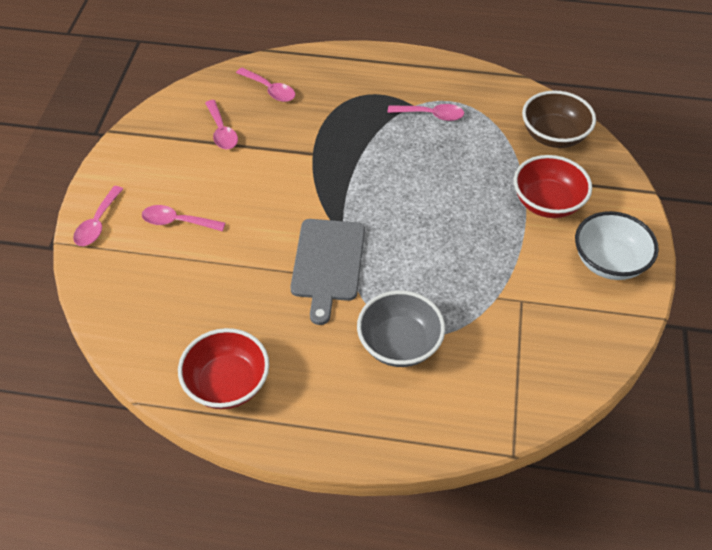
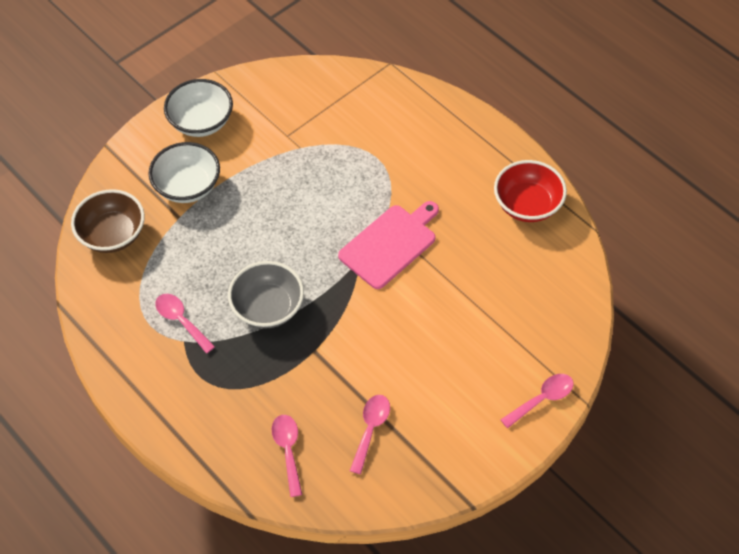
camera: 140 degrees left, 5 degrees up
pink spoon [142,205,225,231] -> none
grey cutting board [290,219,365,325] -> pink cutting board [338,201,439,289]
grey bowl [357,290,445,367] -> grey bowl moved to [228,261,304,329]
red bowl [514,155,592,218] -> white bowl [149,142,220,203]

